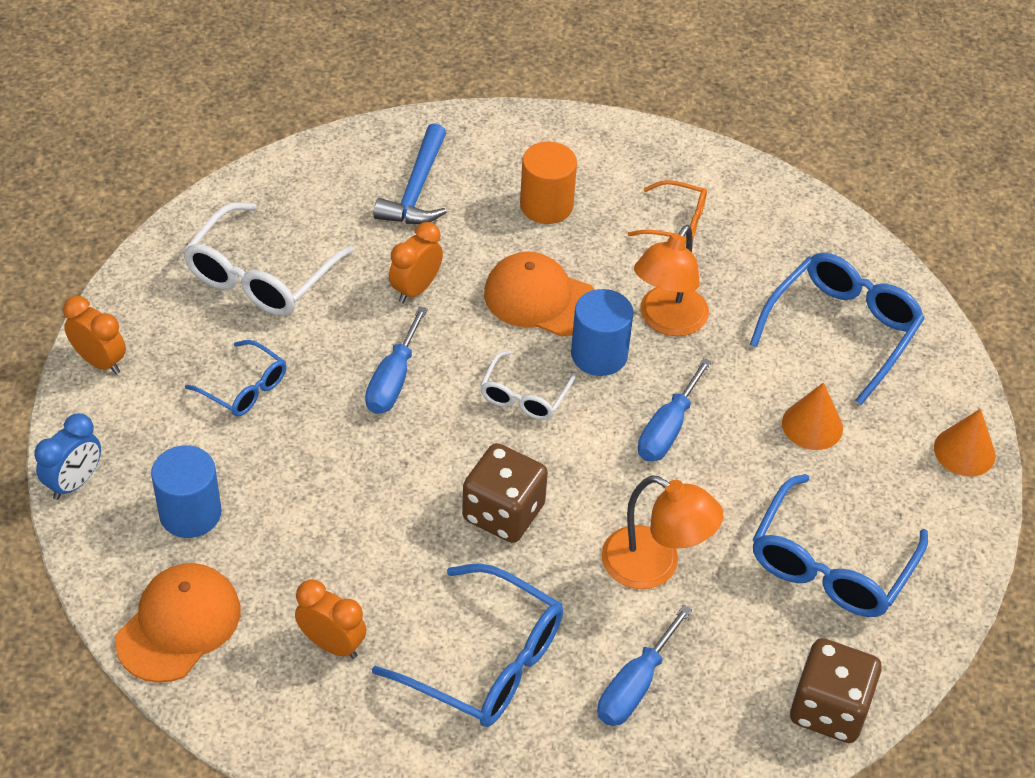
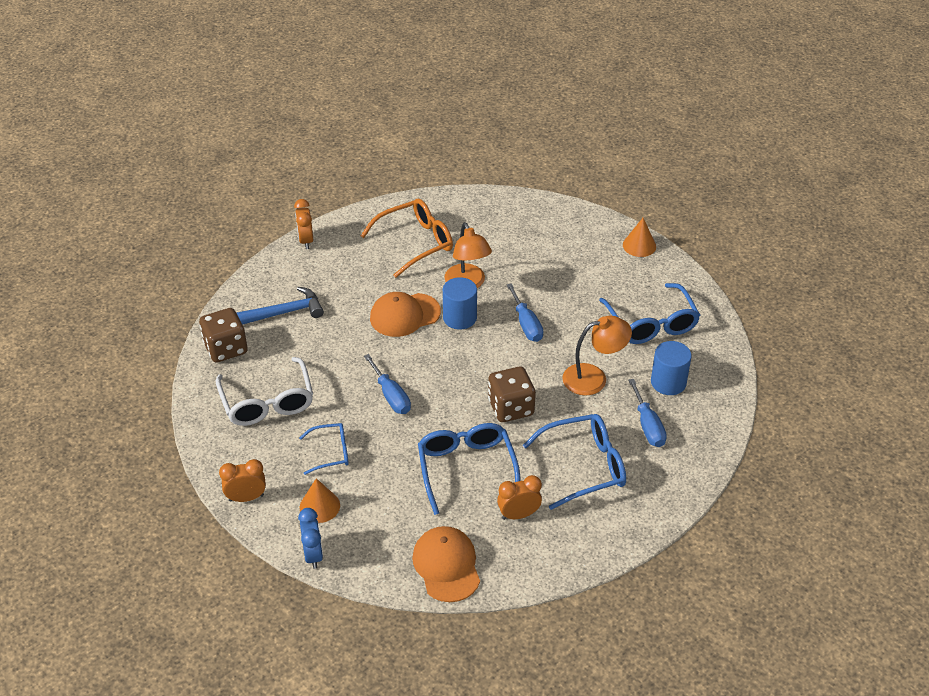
camera: 45 degrees left, 5 degrees down
blue cylinder [151,446,222,538] -> blue cylinder moved to [651,341,692,395]
blue hammer [374,123,447,224] -> blue hammer turned 75 degrees counterclockwise [237,287,324,325]
orange clock [389,222,443,303] -> orange clock moved to [294,199,313,249]
white glasses [480,350,576,420] -> none
orange cylinder [520,142,577,224] -> none
orange glasses [627,180,707,239] -> orange glasses [361,199,453,278], size x1.74
blue glasses [750,253,925,405] -> blue glasses moved to [418,423,520,515]
orange cone [782,382,843,450] -> orange cone moved to [300,478,340,523]
brown dice [790,638,882,743] -> brown dice moved to [199,308,248,363]

